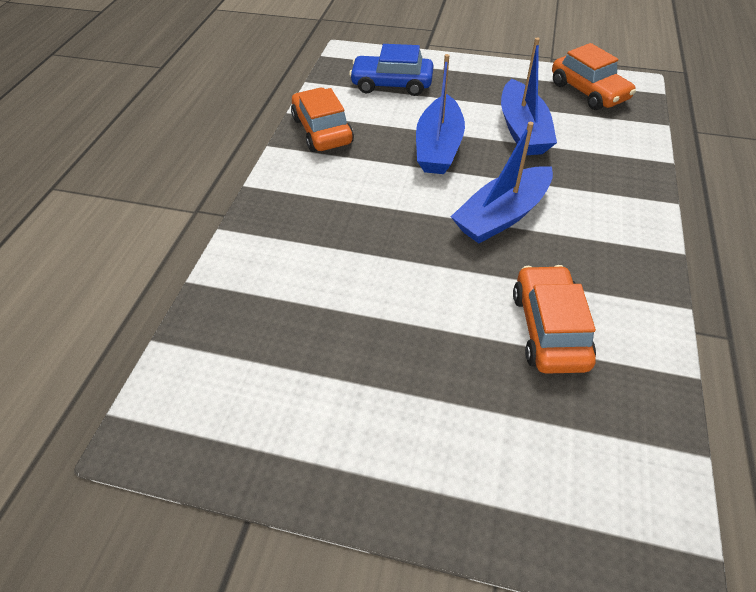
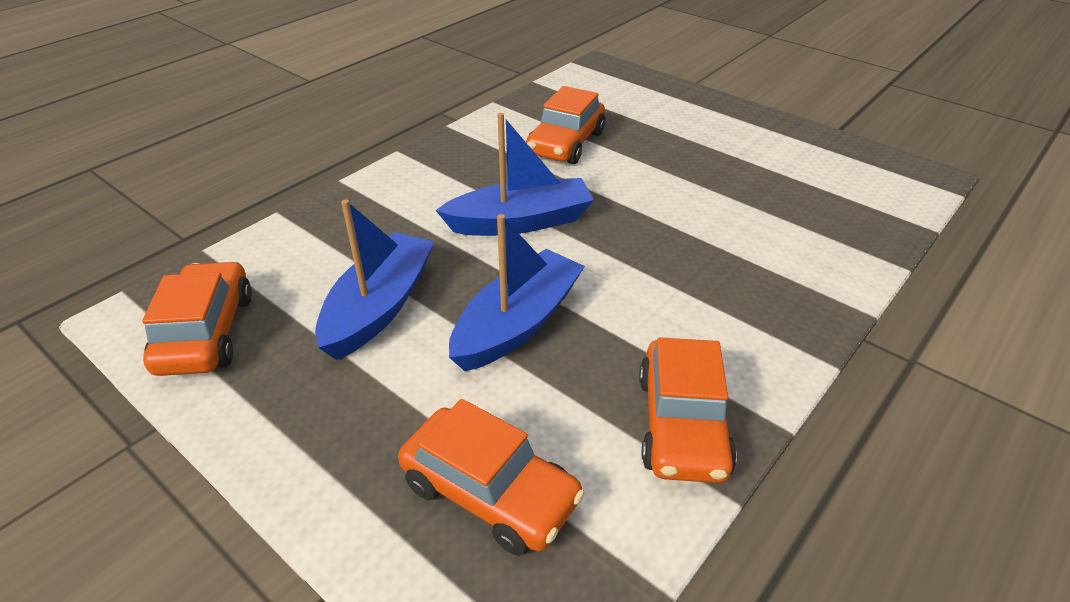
camera: 155 degrees left, 10 degrees down
blue car [349,44,434,96] -> orange car [398,399,585,556]

